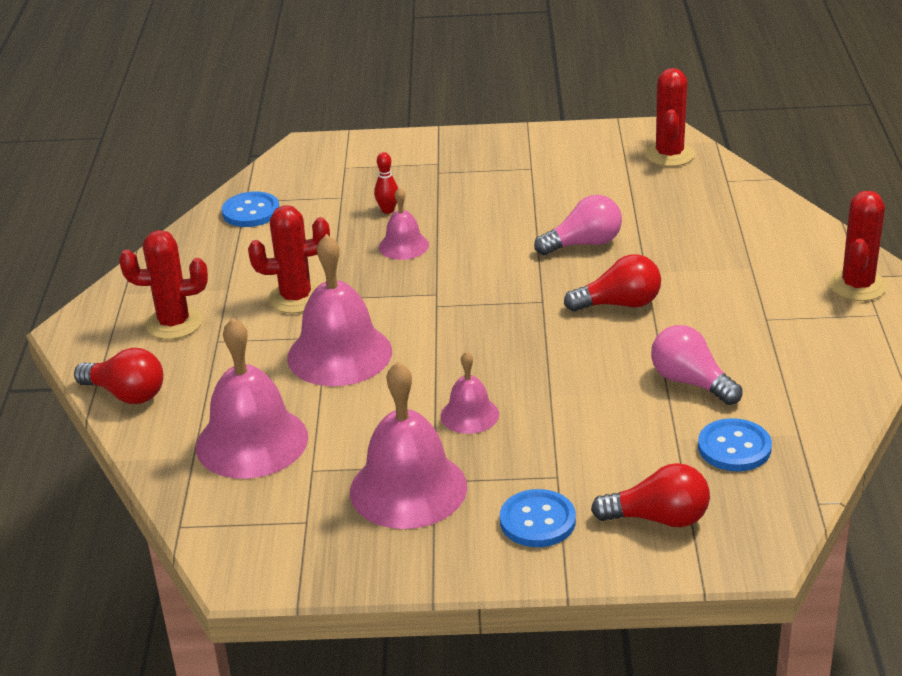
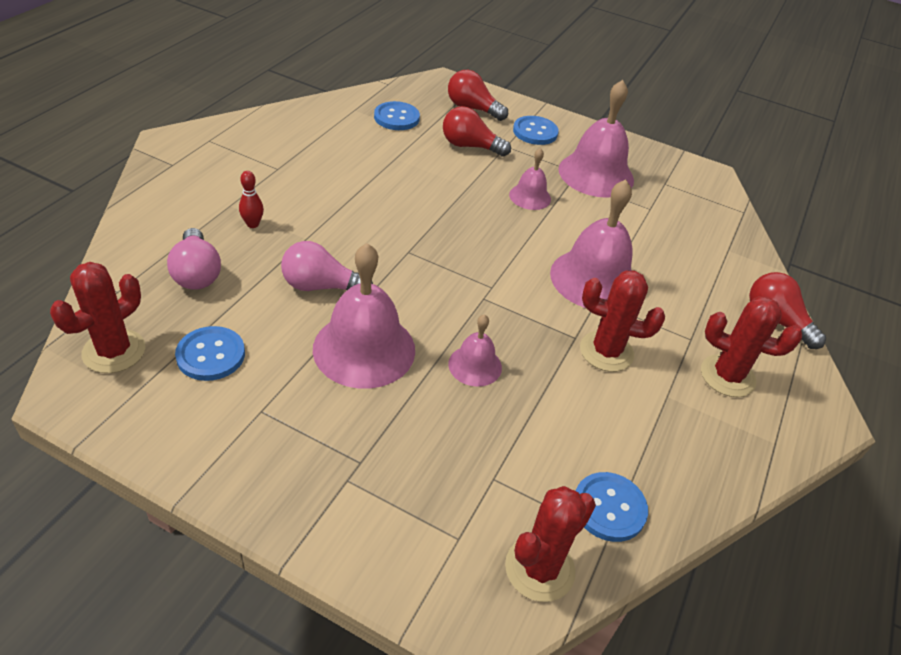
camera: 160 degrees left, 10 degrees up
pink bell [196,318,308,479] -> pink bell moved to [313,243,415,389]
red bowling pin [374,152,398,214] -> red bowling pin moved to [239,171,264,228]
red light bulb [564,254,661,312] -> red light bulb moved to [443,106,511,157]
pink light bulb [651,325,743,405] -> pink light bulb moved to [167,228,221,290]
red cactus [829,191,887,301] -> red cactus moved to [505,486,596,602]
none -> blue button [175,326,245,381]

